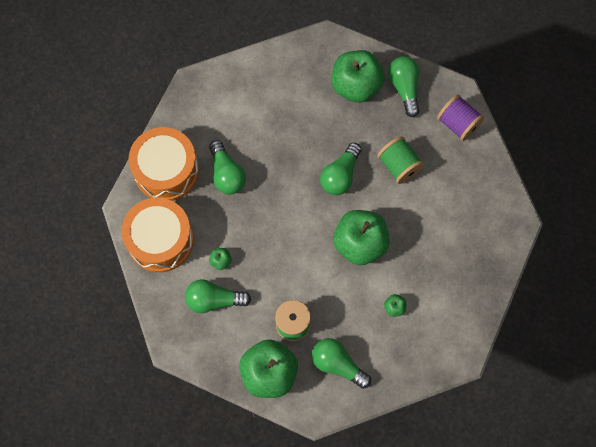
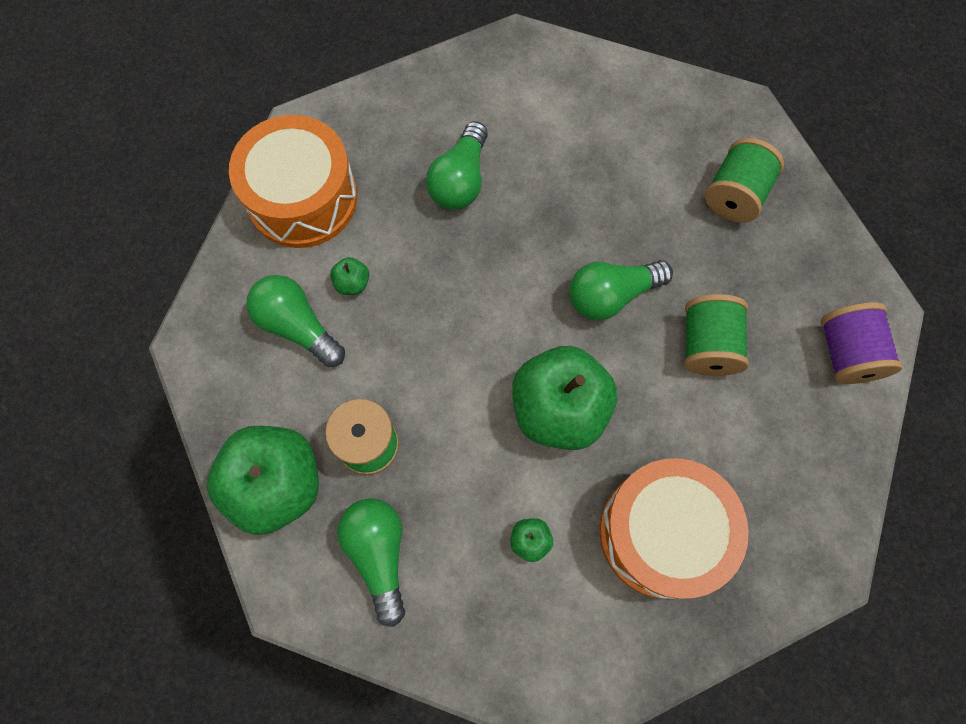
camera: 40 degrees right, 0 degrees up
orange drum [128,127,199,201] -> orange drum moved to [599,458,749,599]
green apple [331,50,385,103] -> green spool [705,138,784,223]
green light bulb [388,56,420,117] -> none

